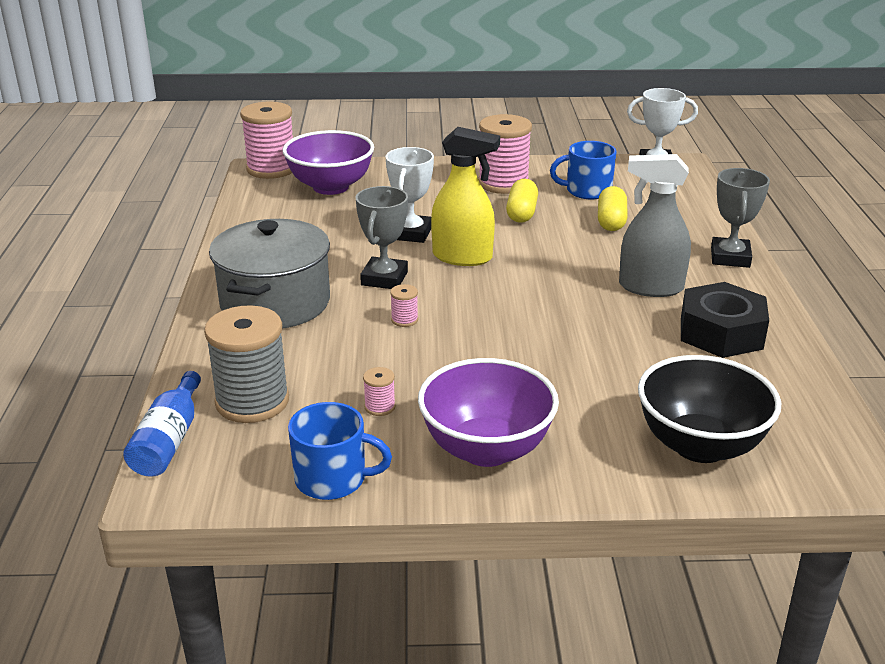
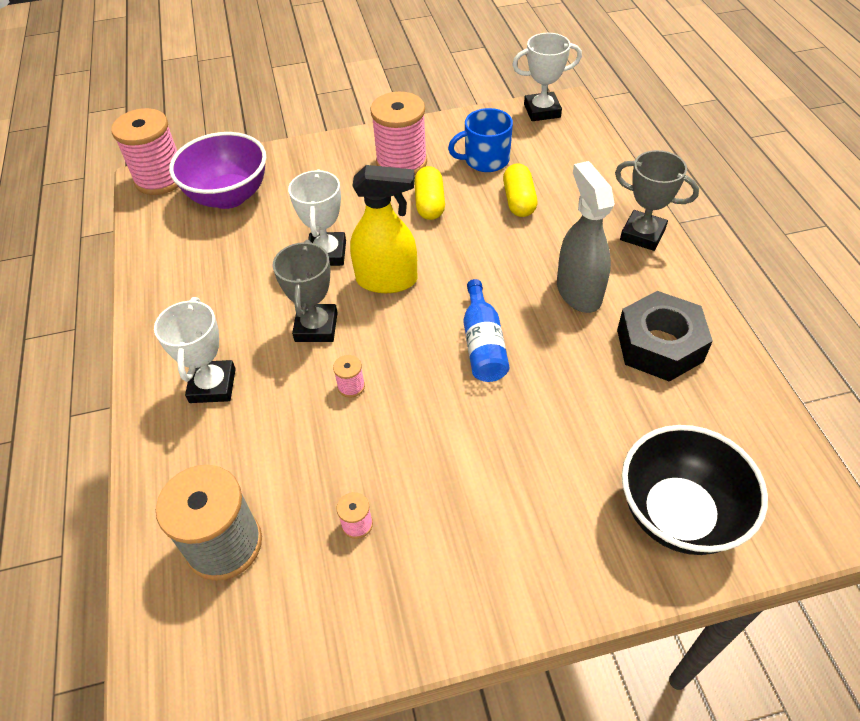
camera: 10 degrees left, 20 degrees up
blue bottle [123,371,201,477] -> blue bottle moved to [464,279,509,382]
grey pot [209,219,330,329] -> white trophy [154,297,236,403]
blue mug [288,402,392,500] -> none
purple bowl [418,358,559,467] -> none
grey spray bottle [619,154,691,297] -> grey spray bottle turned 75 degrees clockwise [557,161,615,313]
grey trophy [711,168,770,268] -> grey trophy turned 60 degrees counterclockwise [615,150,699,251]

